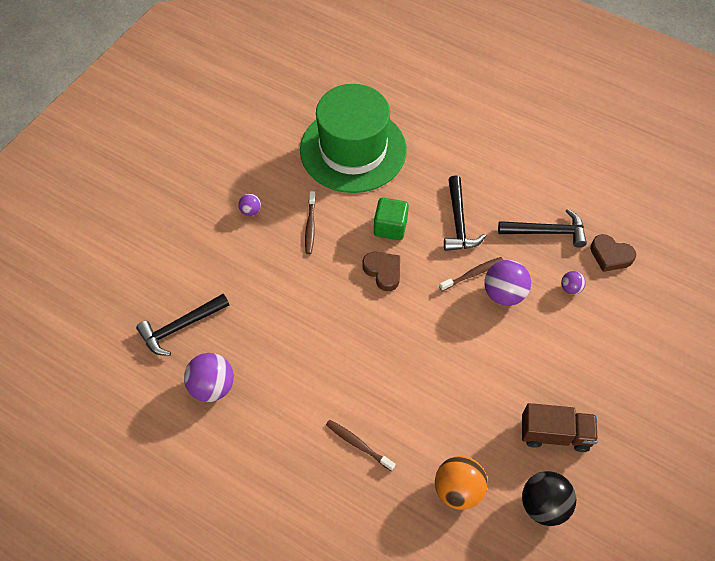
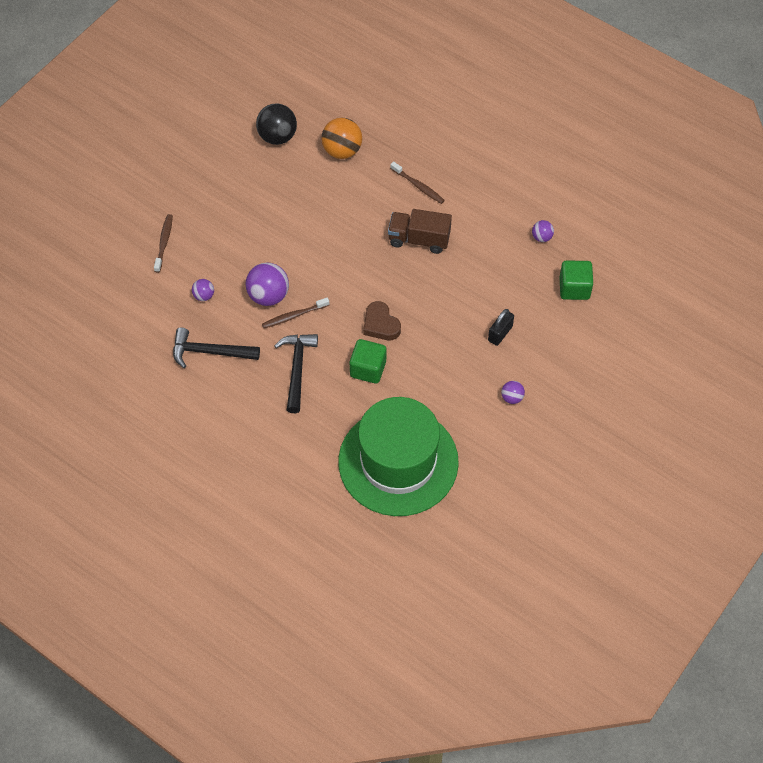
camera: 175 degrees left, 0 degrees up
black hammer [136,294,229,356] -> green cube [559,260,593,300]
purple ball [184,353,234,402] -> purple ball [532,220,554,242], size x0.52
brown toothbrush [305,191,316,254] -> brown toothbrush moved to [154,214,173,273]
brown truck [522,403,598,452] -> brown truck moved to [388,209,452,254]
brown heart [590,234,636,272] -> none
none -> black padlock [488,309,514,346]

